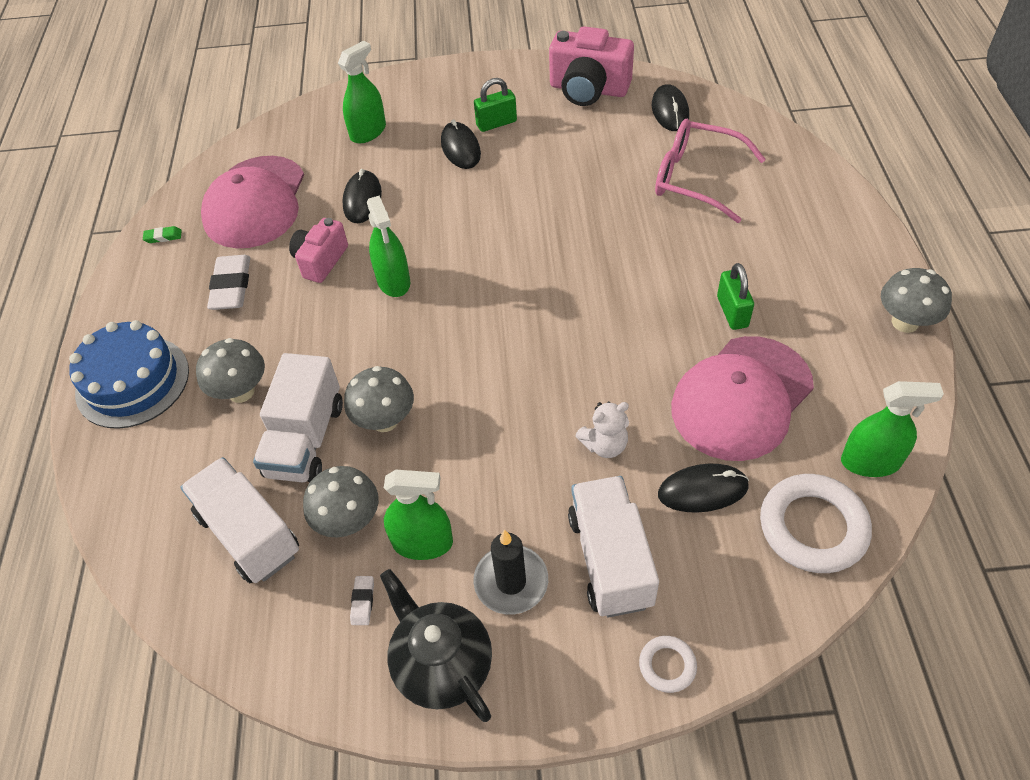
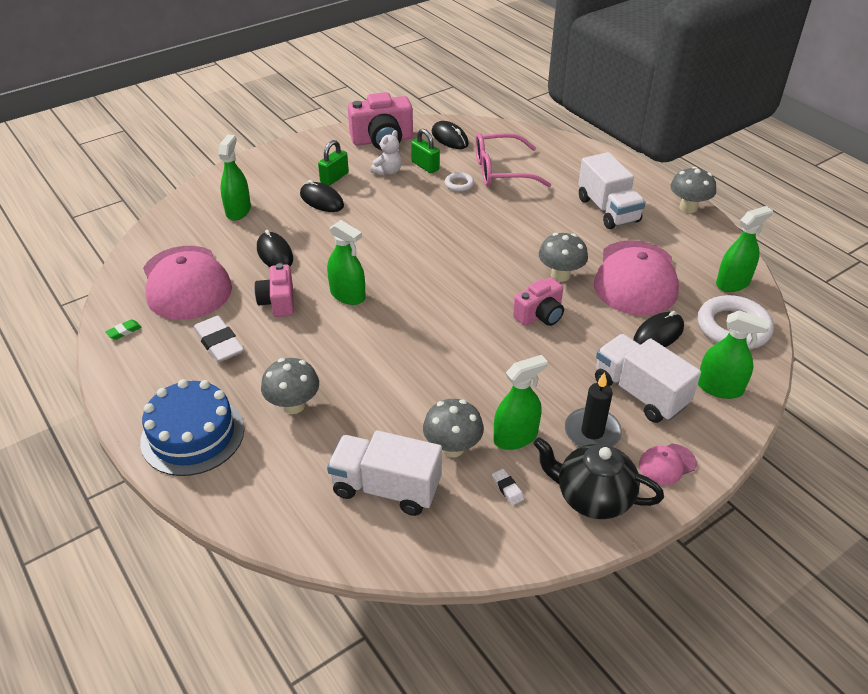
camera: 35 degrees left, 10 degrees down
white truck [253,353,343,482] -> white truck moved to [578,152,646,229]
grey mushroom [344,366,414,432] -> grey mushroom moved to [539,233,588,282]
white teddy bear [575,402,629,458] -> white teddy bear moved to [371,130,402,175]
white ring [639,636,697,693] -> white ring moved to [445,172,474,192]
green padlock [717,263,754,330] -> green padlock moved to [411,129,440,173]
none -> pink camera [513,277,564,326]
none -> pink cap [639,444,697,485]
none -> green spray bottle [698,310,770,399]

